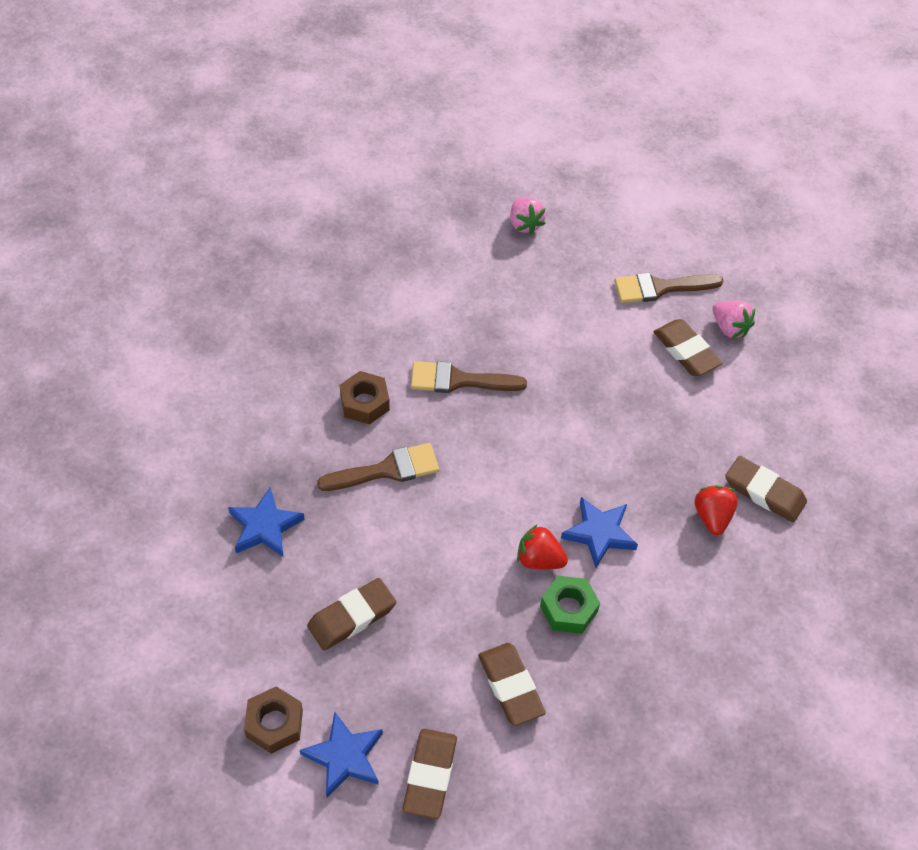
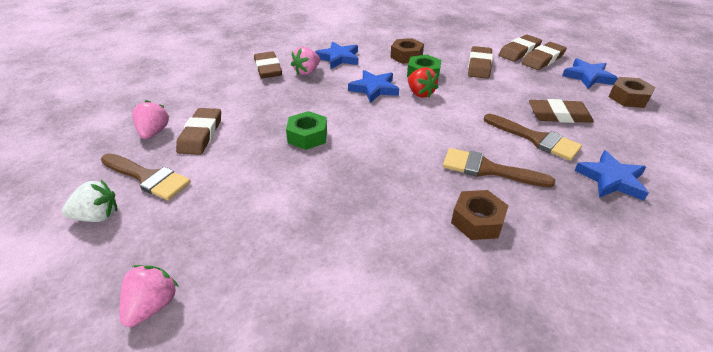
camera: 140 degrees left, 15 degrees down
brown brush [411,361,527,393] -> brown brush moved to [484,114,582,161]
red strawberry [695,485,738,535] -> pink strawberry [291,47,320,75]
none -> white strawberry [62,180,118,222]
none -> green nut [286,111,327,150]
none -> blue star [315,42,358,69]
none -> brown nut [390,38,424,64]
none -> brown eraser [498,35,542,62]

